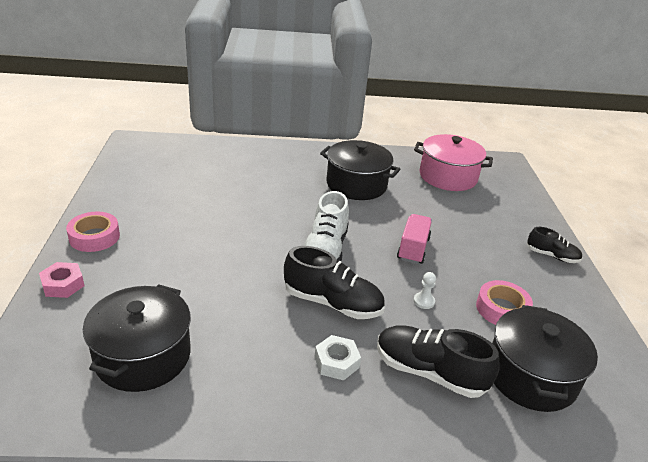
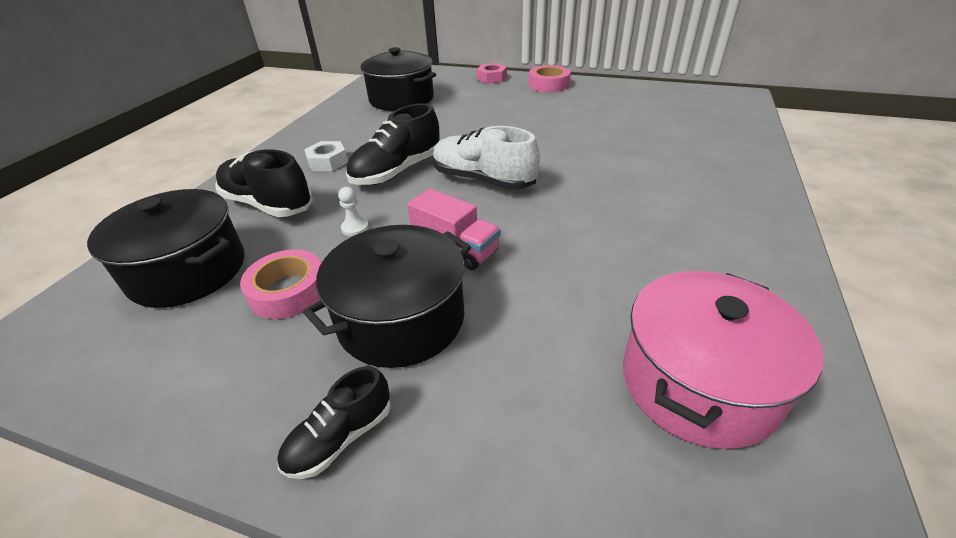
camera: 115 degrees right, 5 degrees up
black pot [320,140,400,200] -> black pot moved to [303,225,471,368]
black shoe [377,325,500,398] -> black shoe turned 105 degrees counterclockwise [215,149,313,217]

